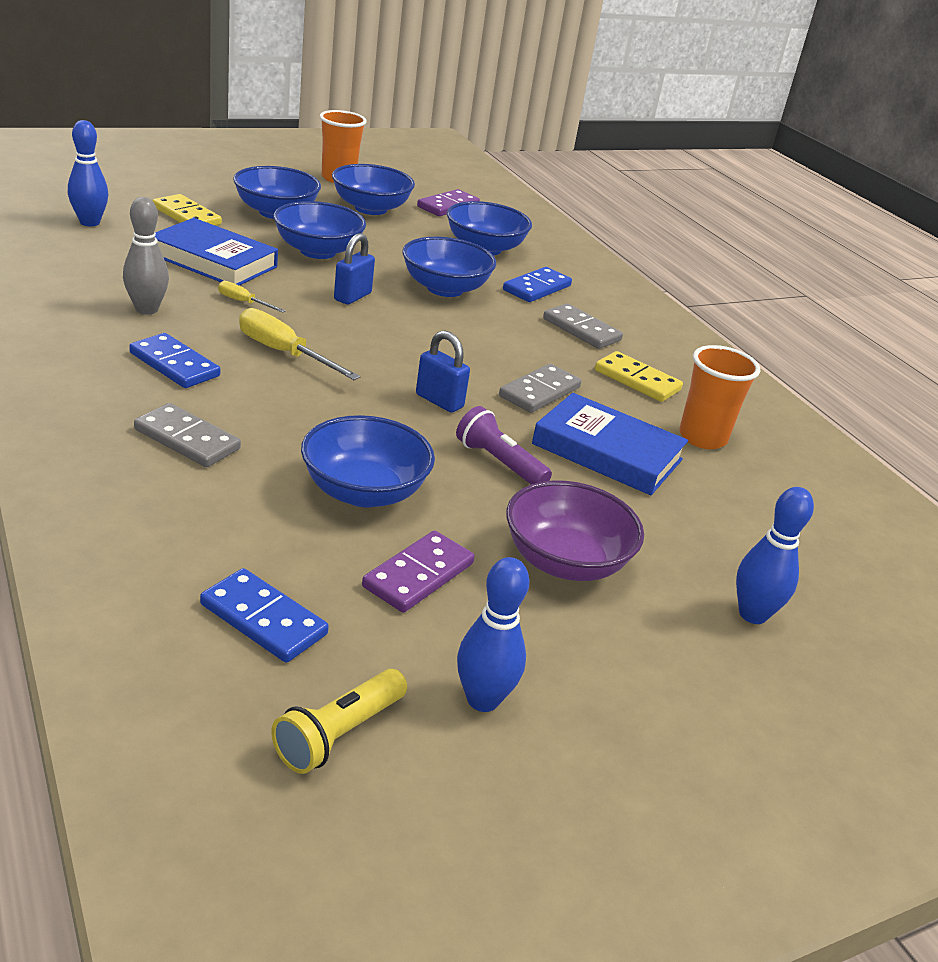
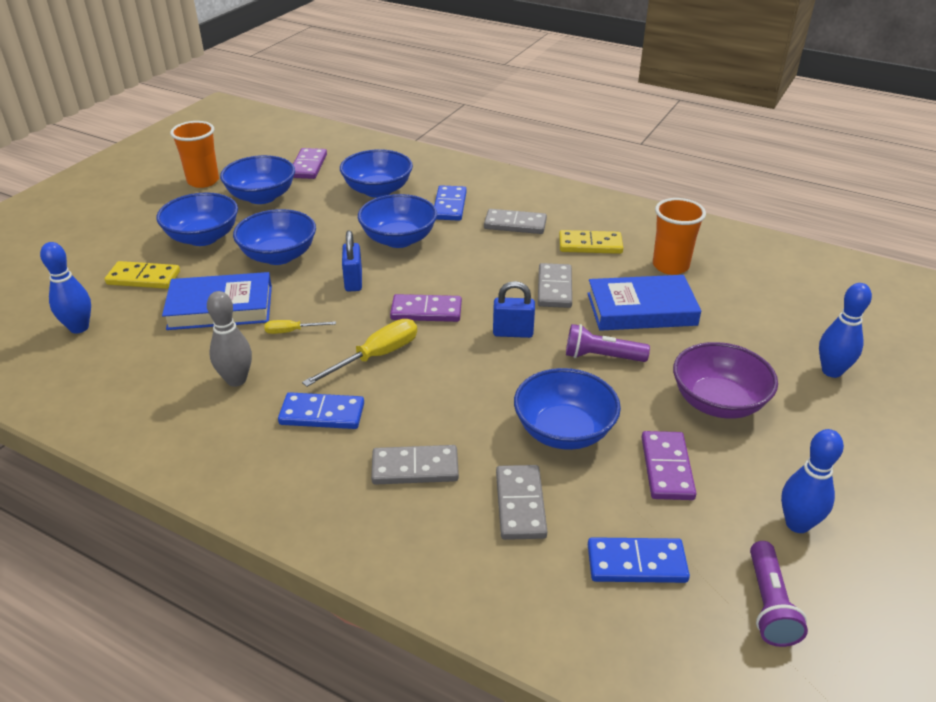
camera: 30 degrees left, 5 degrees up
yellow screwdriver [239,308,360,380] -> yellow screwdriver turned 135 degrees clockwise [302,319,417,387]
yellow flashlight [271,669,407,774] -> purple flashlight [750,541,808,647]
none -> purple domino [390,294,462,322]
none -> grey domino [496,465,548,540]

